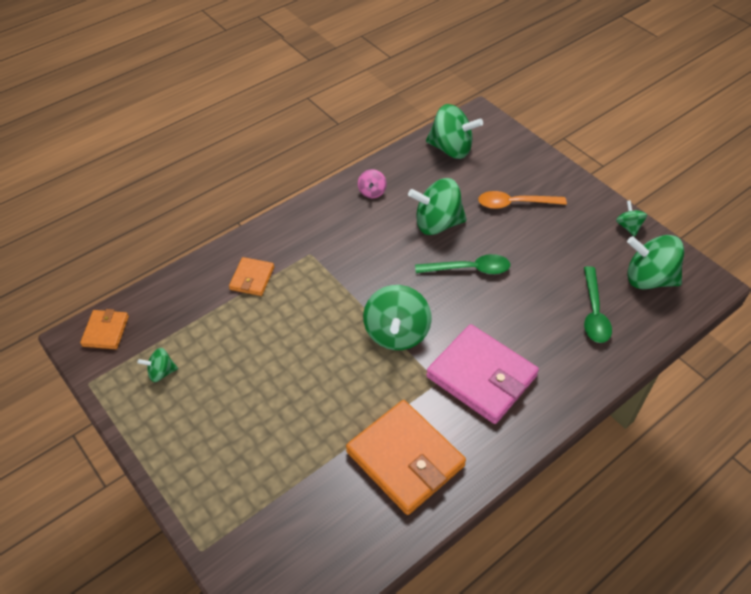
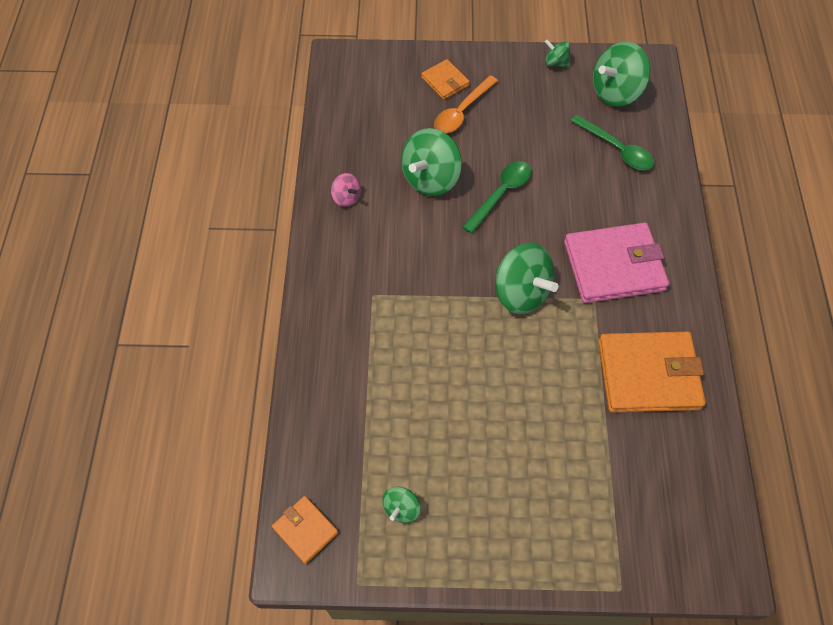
camera: 50 degrees left, 10 degrees up
orange wallet [229,257,274,296] -> orange wallet moved to [421,59,470,100]
green spinning top [426,104,483,159] -> none

